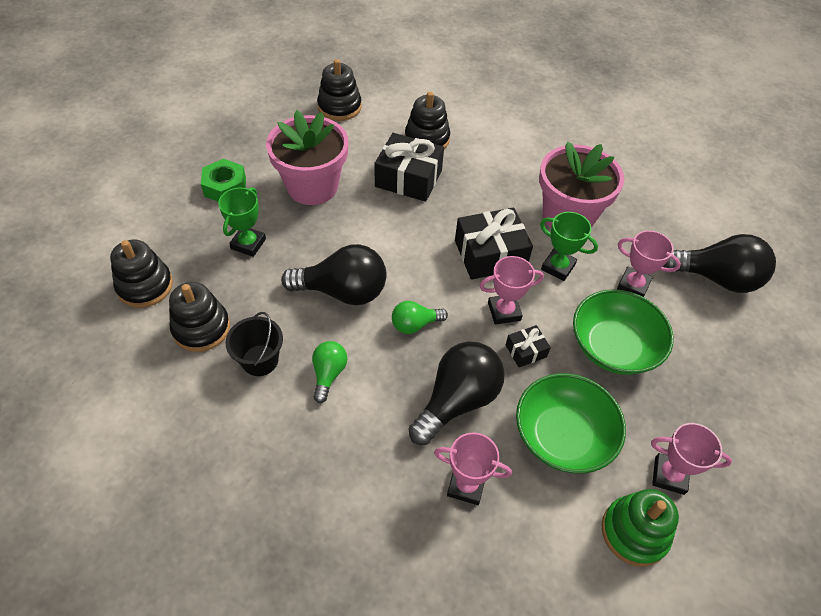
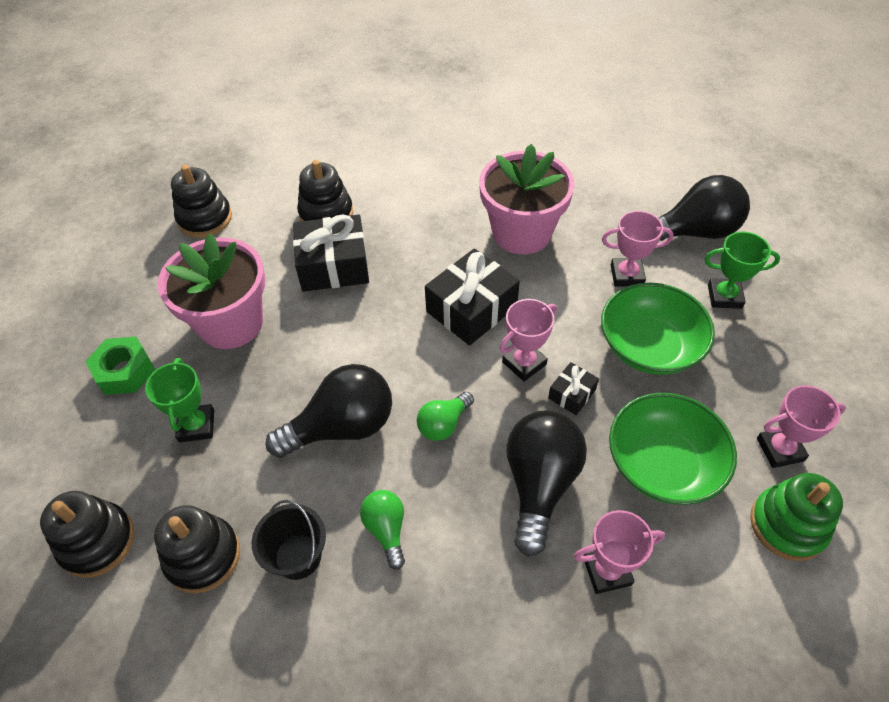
camera: 25 degrees left, 0 degrees up
green trophy [540,212,598,281] -> green trophy moved to [704,232,780,309]

